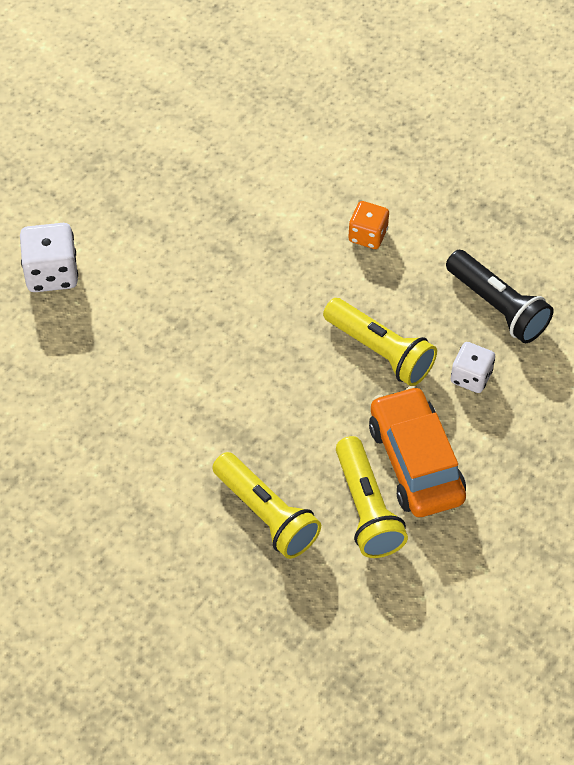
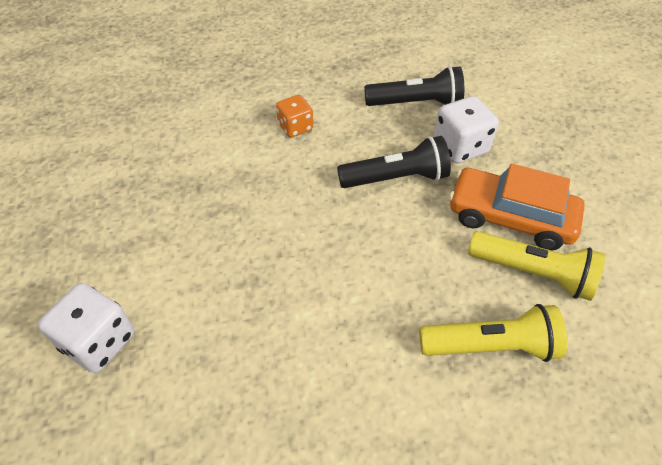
camera: 50 degrees left, 5 degrees down
yellow flashlight [323,298,437,386] -> black flashlight [337,136,451,188]
white dice [451,342,495,393] -> white dice [433,96,499,163], size x1.52

